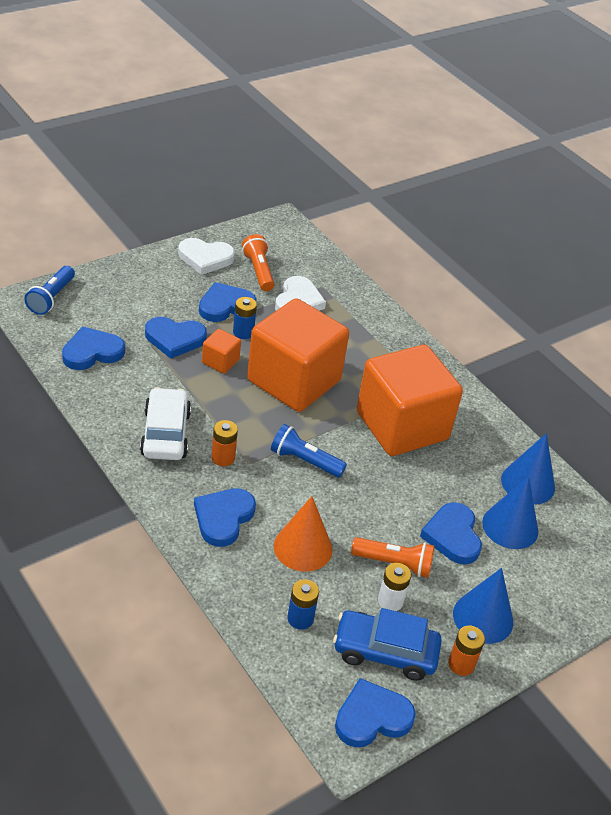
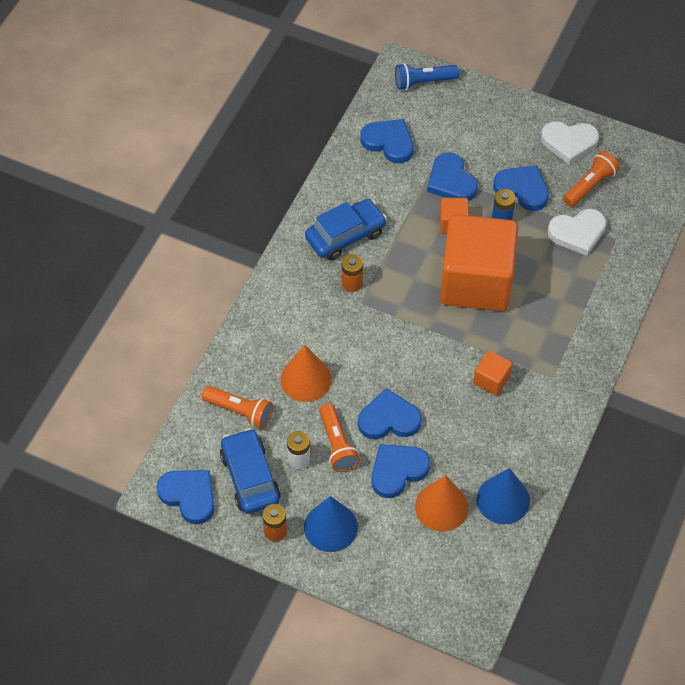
camera: 65 degrees right, 15 degrees up
white car [140,387,191,460] -> blue car [305,199,387,261]
white heart [178,238,235,275] -> white heart turned 60 degrees counterclockwise [541,121,599,165]
blue heart [194,488,256,547] -> blue heart moved to [358,388,422,440]
blue flashlight [271,424,347,477] -> none
blue battery [287,579,319,629] -> orange flashlight [202,386,273,429]
orange cube [357,345,463,456] -> orange cube [473,351,513,396], size x0.41
blue cone [482,476,538,549] -> orange cone [415,475,469,532]

